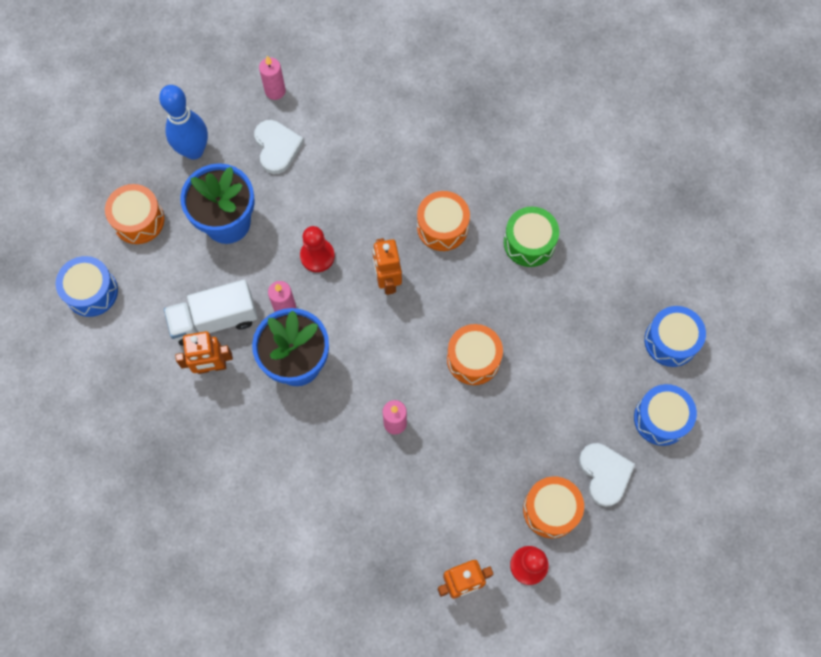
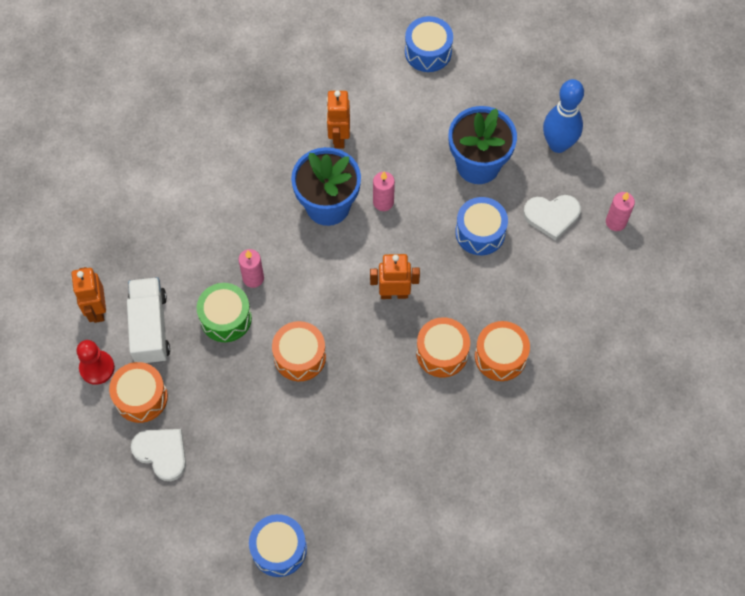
camera: 100 degrees right, 5 degrees down
orange drum [105,184,164,244] -> orange drum moved to [475,321,530,381]
white truck [164,279,258,346] -> white truck moved to [127,277,170,364]
red pawn [300,226,335,272] -> none
green drum [504,207,559,267] -> green drum moved to [197,283,252,342]
white heart [579,443,635,507] -> white heart turned 135 degrees counterclockwise [131,429,186,481]
blue drum [634,384,697,446] -> blue drum moved to [455,197,508,255]

